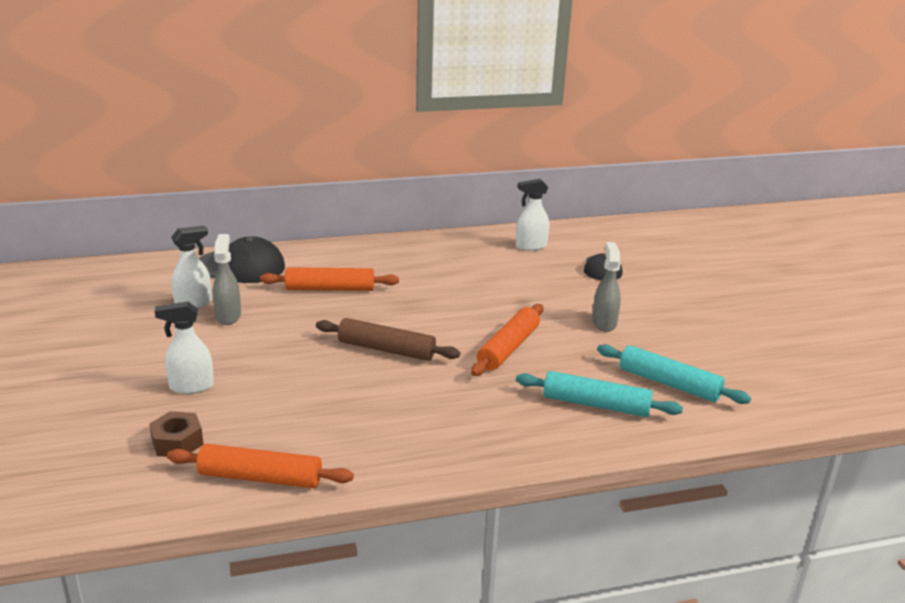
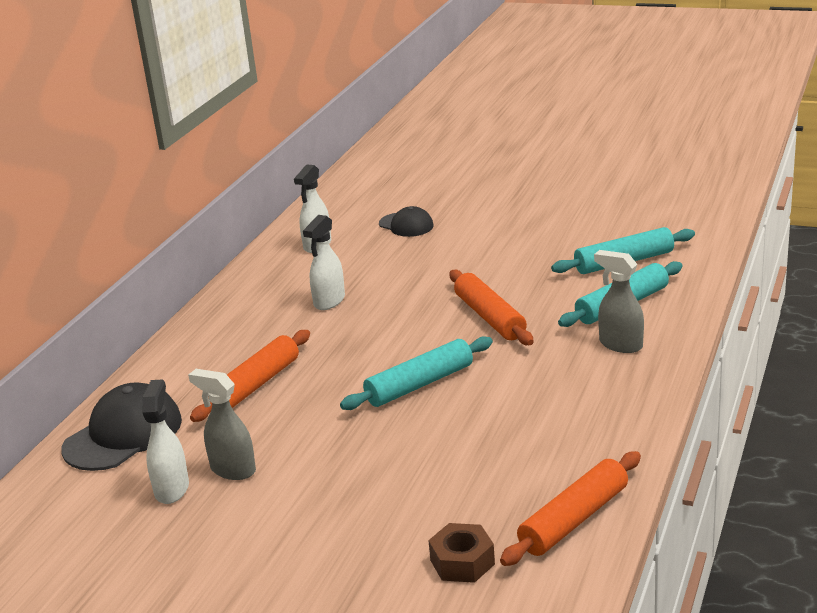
camera: 50 degrees left, 0 degrees up
white spray bottle [155,301,214,394] -> white spray bottle moved to [303,215,345,310]
brown rolling pin [316,318,460,361] -> turquoise rolling pin [340,336,493,410]
grey spray bottle [592,242,621,332] -> grey spray bottle moved to [594,250,644,353]

